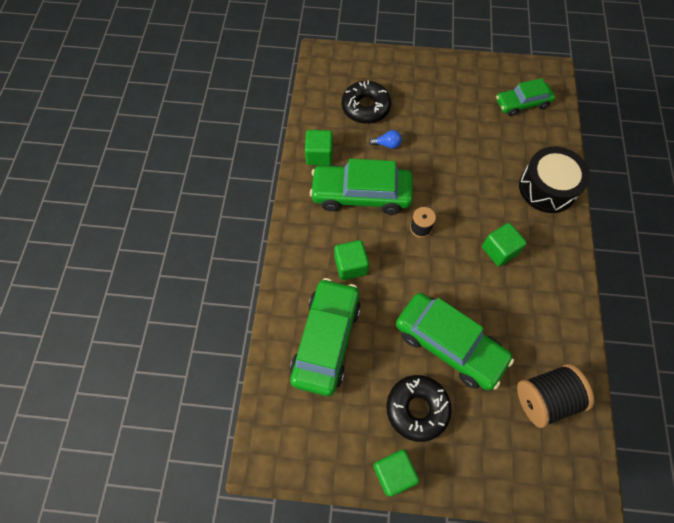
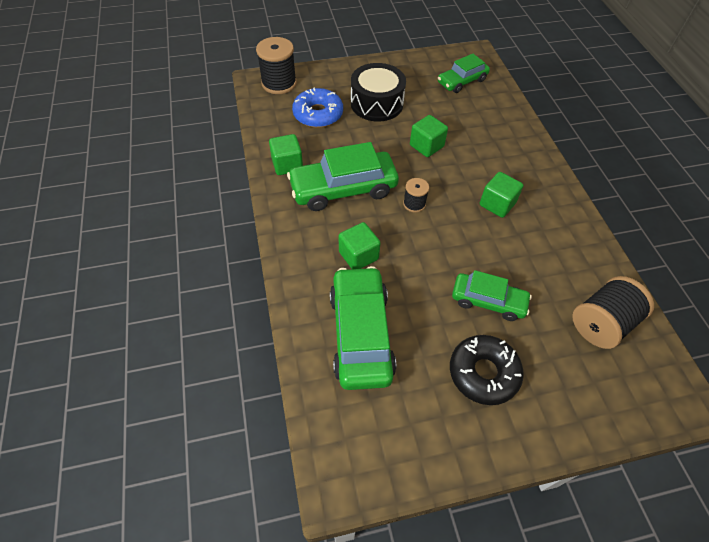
camera: 20 degrees left, 10 degrees down
black donut [342,81,391,124] -> blue donut [292,88,343,128]
blue light bulb [369,130,402,149] -> none
green cube [373,449,419,497] -> green cube moved to [410,115,448,157]
green car [396,293,514,390] -> green car [452,270,532,321], size x0.61
black drum [519,147,590,213] -> black drum moved to [351,63,406,121]
none -> black spool [256,37,297,94]

